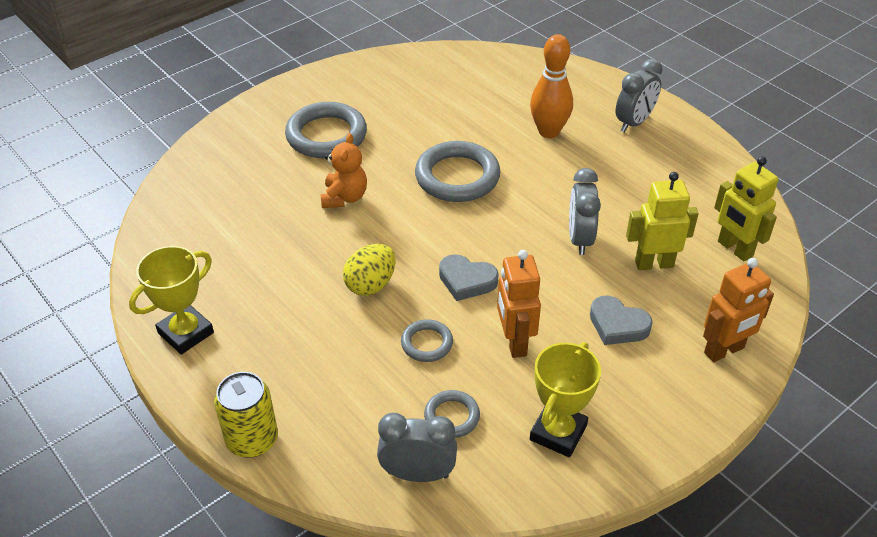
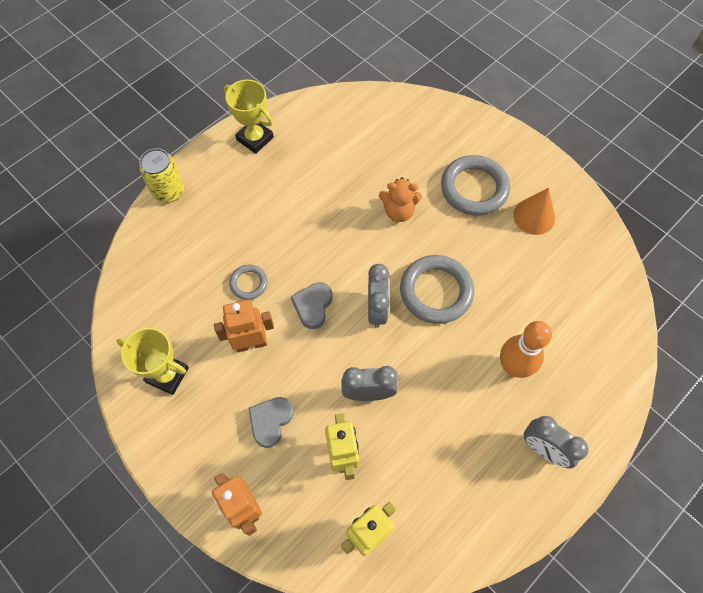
camera: 85 degrees right, 20 degrees up
yellow egg [343,244,396,296] -> none
grey clock [377,413,457,482] -> grey clock moved to [368,264,390,328]
grey ring [424,390,480,438] -> none
none -> orange cone [513,188,555,235]

